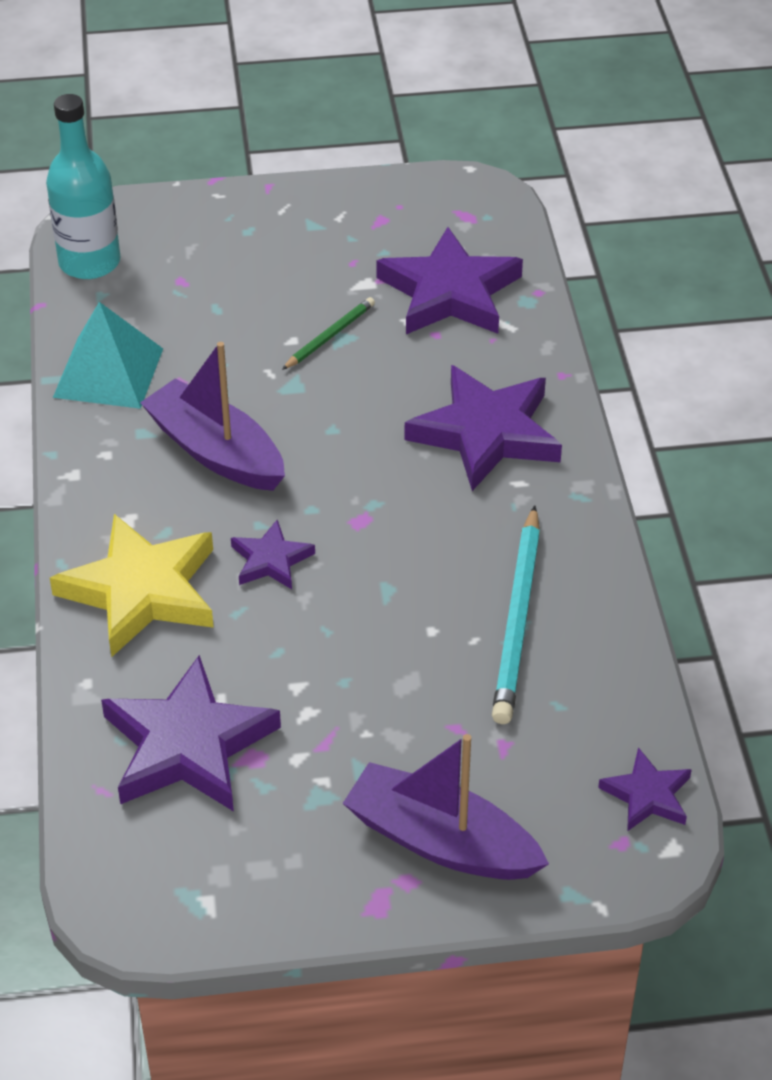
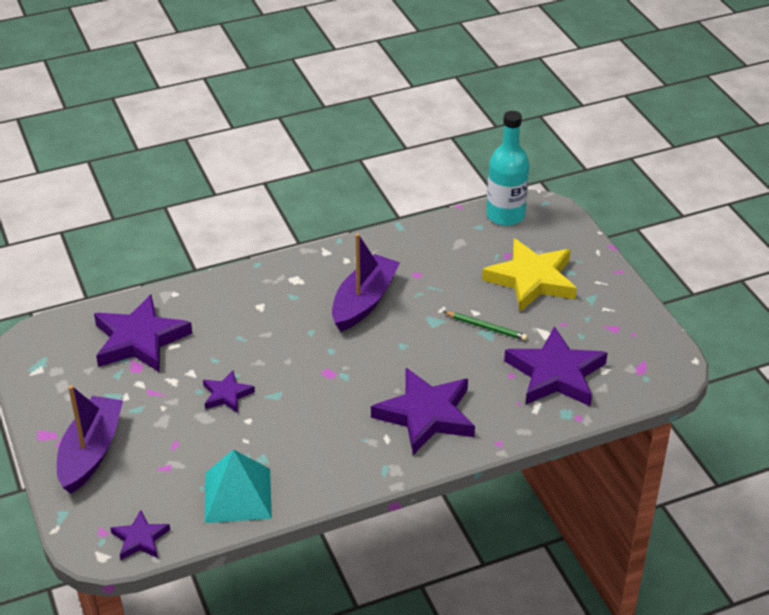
camera: 75 degrees right, 5 degrees down
yellow star [50,514,214,657] -> yellow star moved to [482,239,577,312]
turquoise pyramid [53,302,163,409] -> turquoise pyramid moved to [205,450,272,523]
purple star [231,520,315,589] -> purple star moved to [203,370,255,413]
turquoise pencil [492,505,540,724] -> none

